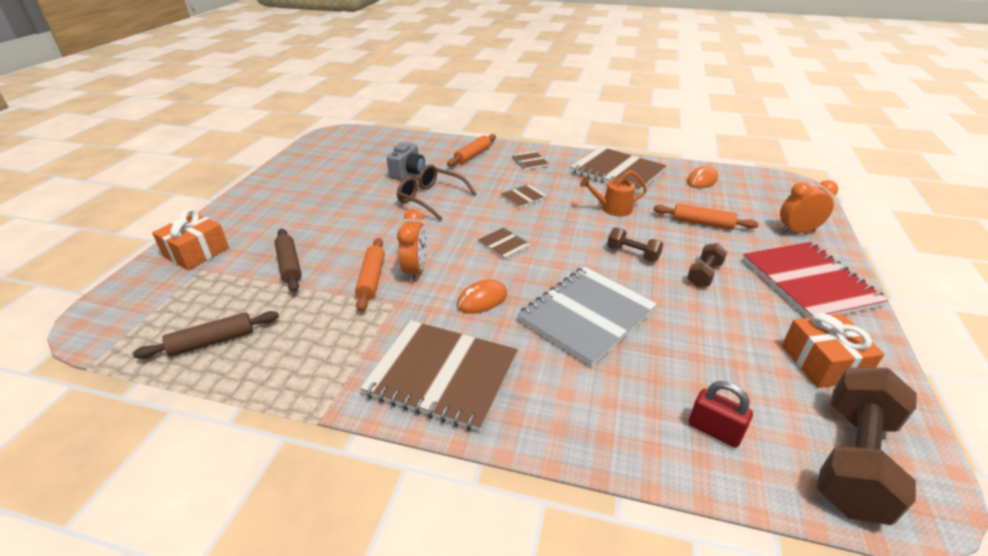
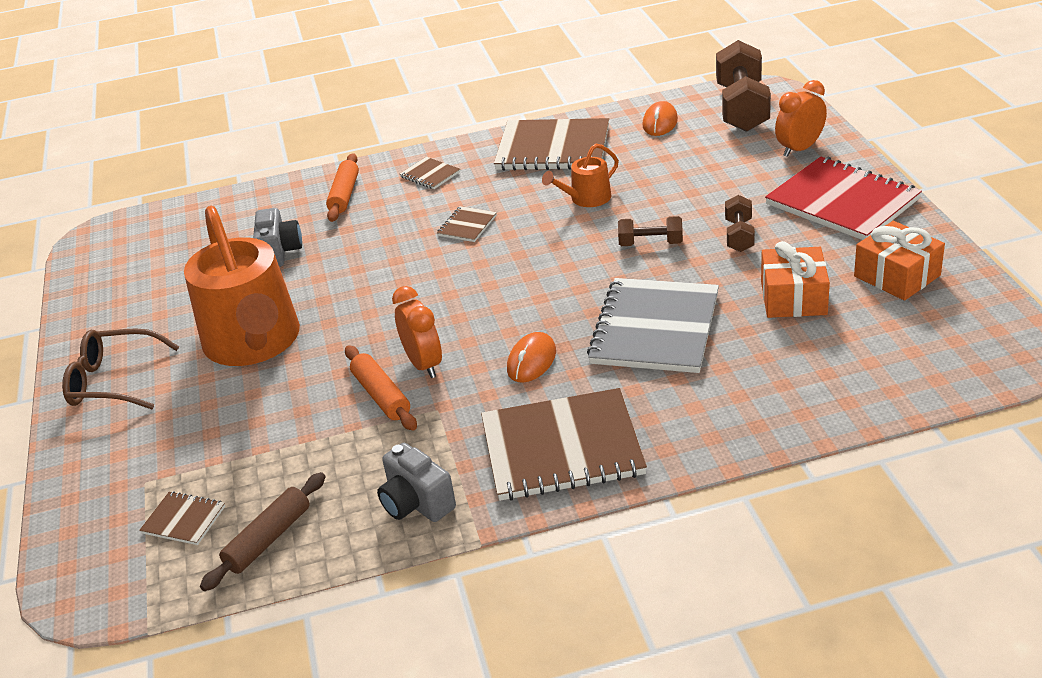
camera: 25 degrees left, 0 degrees up
orange gift [152,209,229,270] -> orange gift moved to [761,241,830,318]
brown rolling pin [275,229,302,292] -> none
brown glasses [397,164,476,221] -> brown glasses moved to [62,328,179,409]
brown notebook [478,228,531,260] -> brown notebook moved to [139,491,225,545]
orange rolling pin [653,204,759,230] -> none
red padlock [688,381,753,448] -> none
brown dumbbell [817,368,916,525] -> brown dumbbell moved to [716,40,771,132]
none -> orange watering can [184,206,300,366]
none -> grey camera [377,443,456,522]

